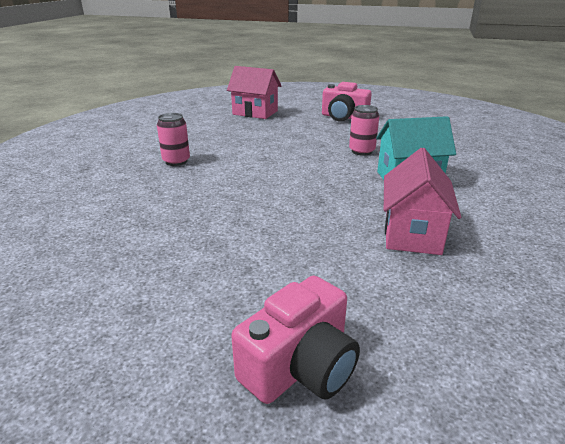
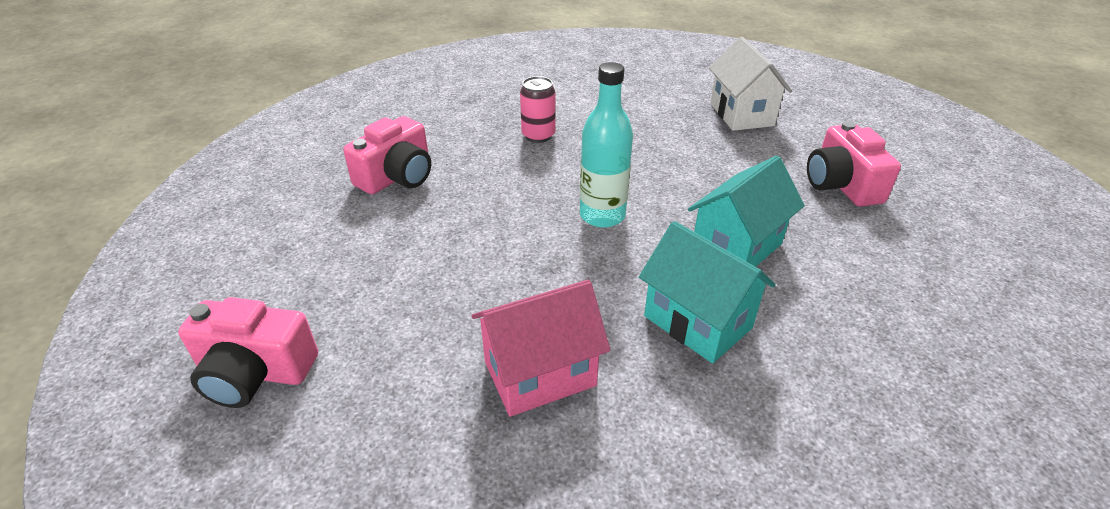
camera: 55 degrees right, 10 degrees up
pink house [227,66,281,119] -> white house [709,37,792,131]
pink can [349,105,379,156] -> turquoise house [688,156,805,267]
none -> pink camera [343,116,431,194]
none -> turquoise bottle [580,62,633,228]

